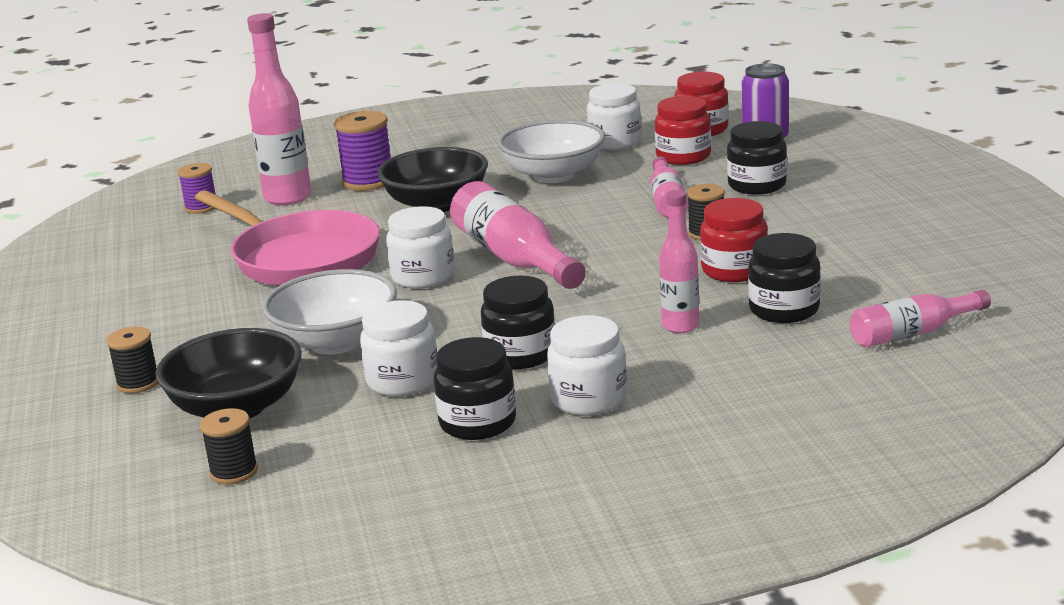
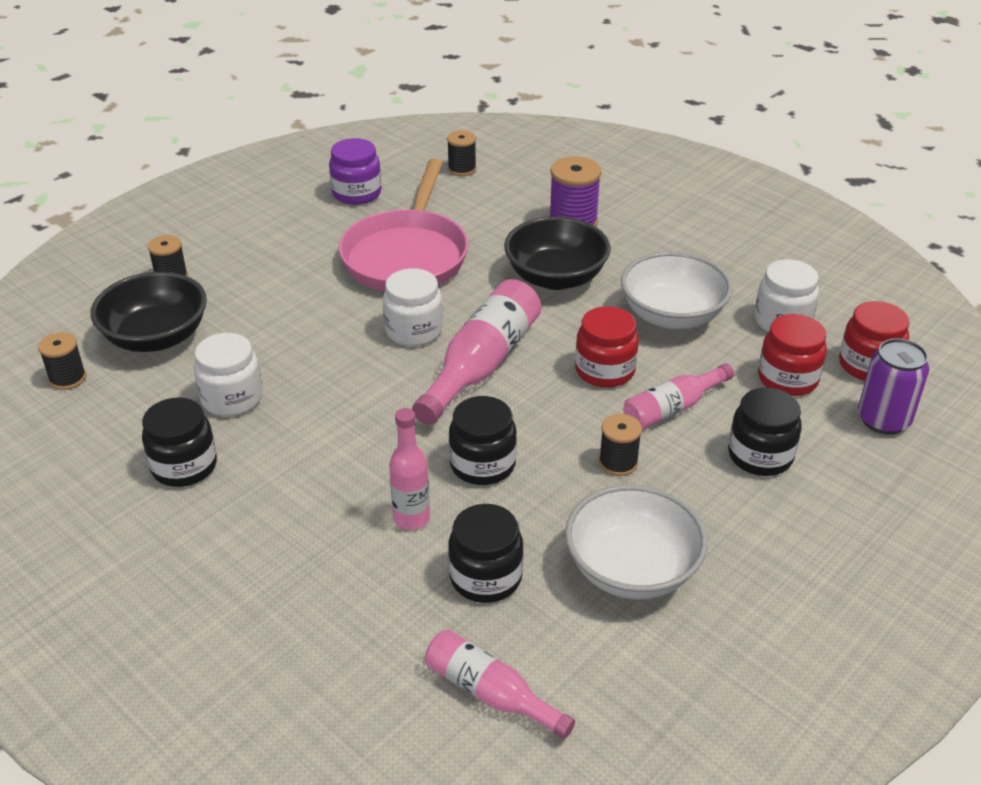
camera: 55 degrees right, 15 degrees up
purple spool [178,163,216,214] -> black spool [447,130,476,176]
pink bottle [247,13,312,205] -> none
white bowl [262,269,397,355] -> white bowl moved to [565,485,708,600]
black jar [481,276,555,369] -> black jar moved to [449,396,517,485]
white jar [547,315,627,416] -> none
red jar [700,198,768,282] -> red jar moved to [575,306,639,388]
none -> purple jar [329,138,381,205]

